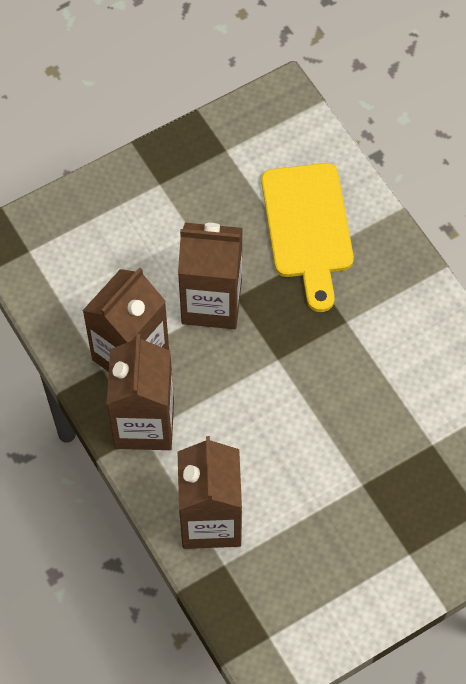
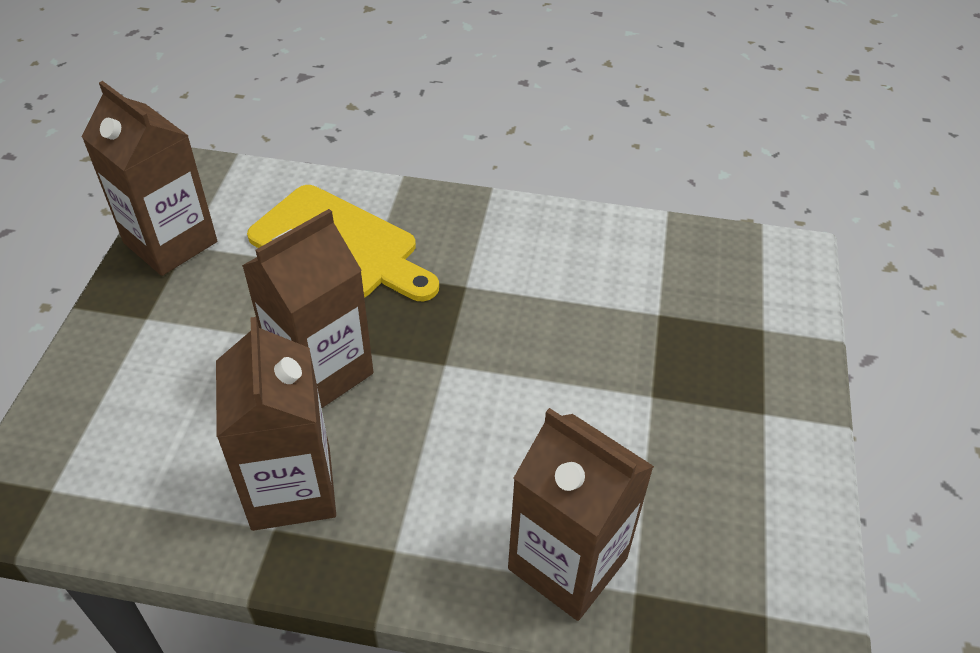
camera: 50 degrees left, 15 degrees down
brown carton [107,334,174,450] -> brown carton moved to [81,81,217,276]

